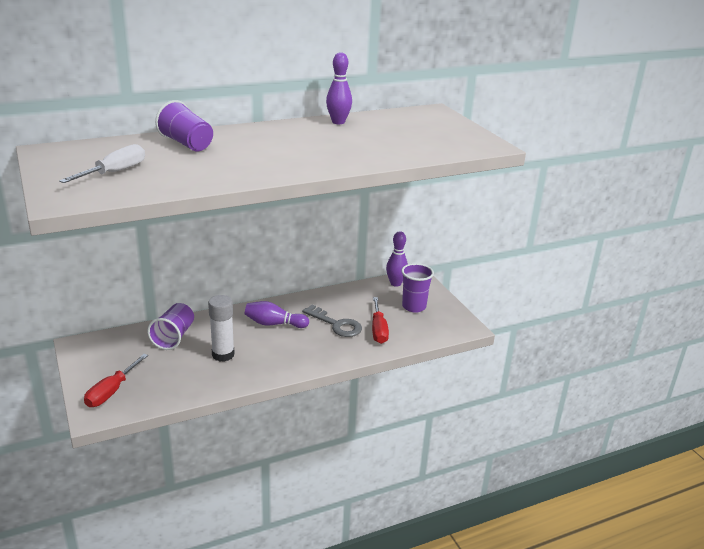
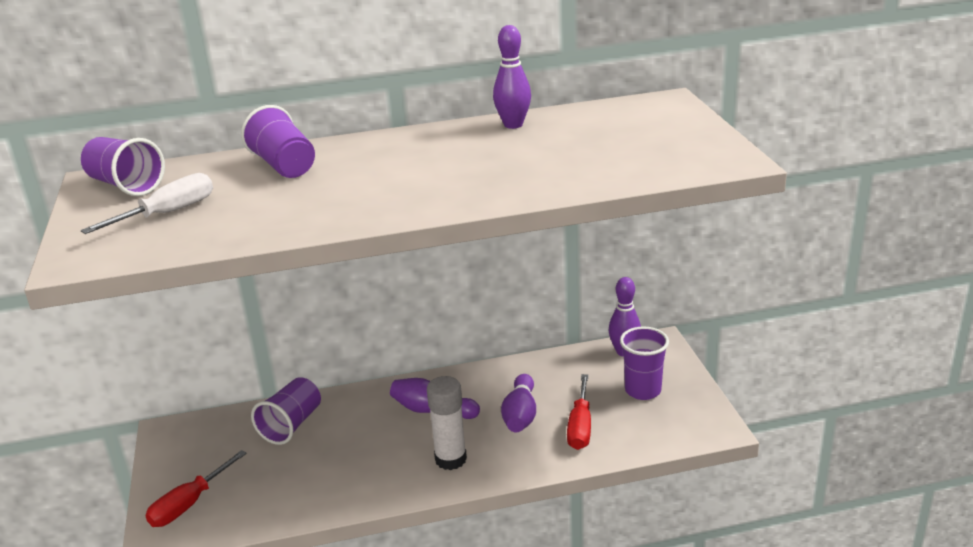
camera: 15 degrees right, 0 degrees up
white glue stick [208,295,235,362] -> white glue stick moved to [427,376,467,470]
grey key [302,305,362,337] -> purple bowling pin [501,374,536,432]
none -> purple cup [81,137,165,196]

